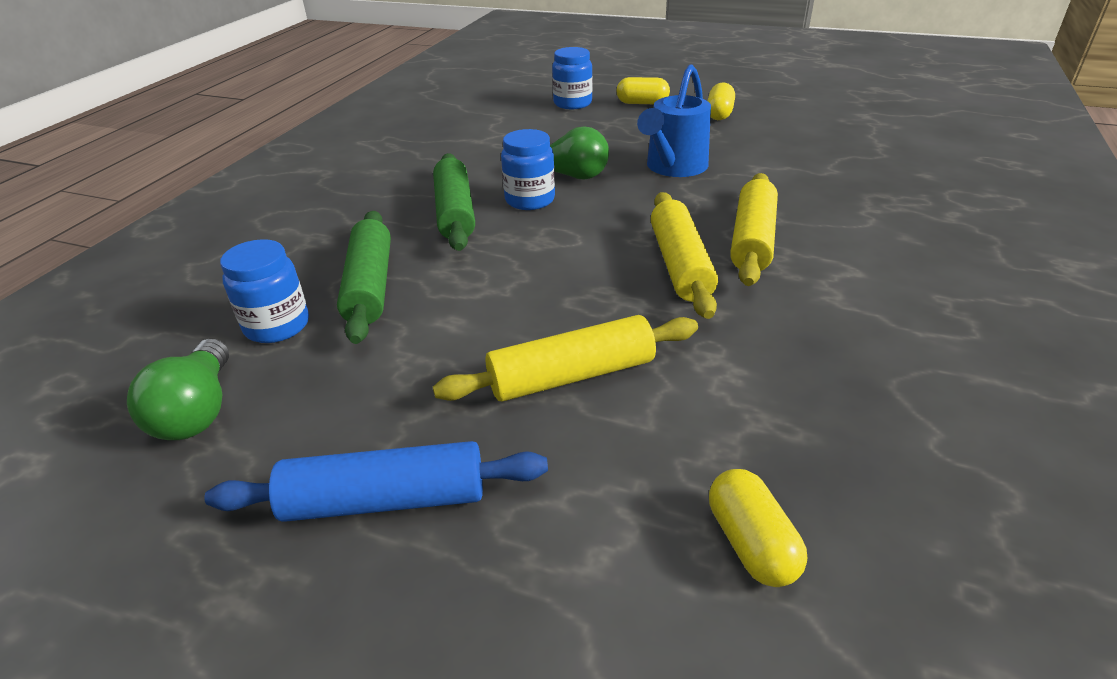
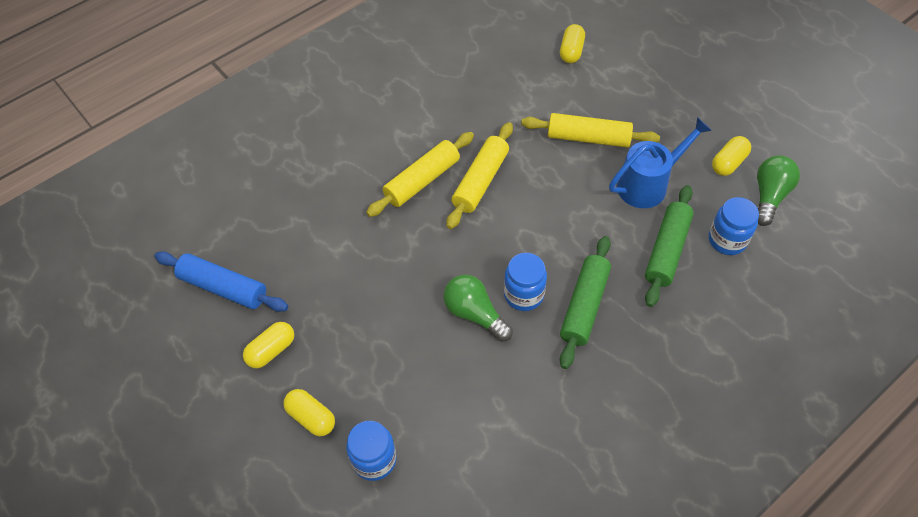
camera: 150 degrees left, 20 degrees up
blue rolling pin [204,441,548,522] -> blue rolling pin moved to [154,251,288,312]
blue watering can [637,64,711,177] -> blue watering can moved to [609,117,712,208]
none -> yellow capsule [712,136,751,176]

